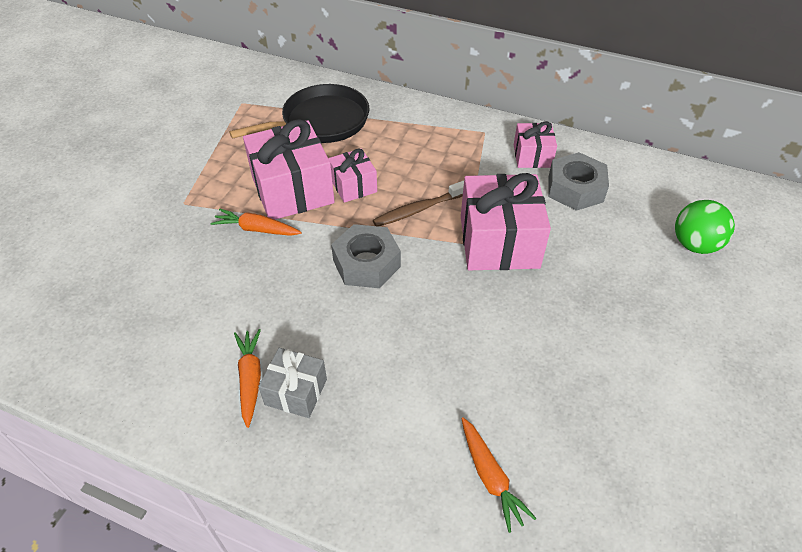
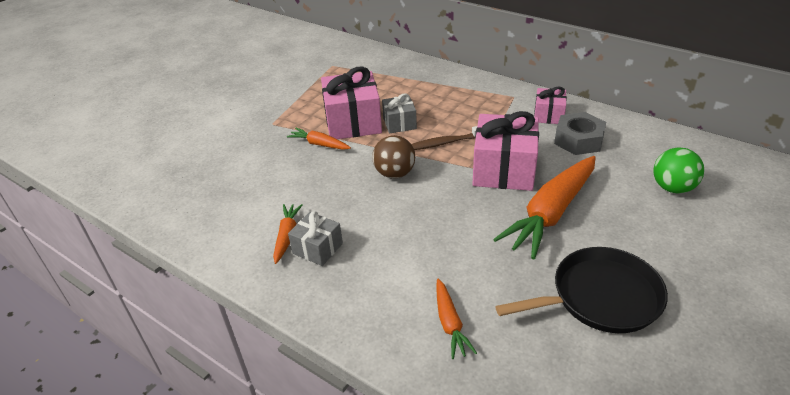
camera: 15 degrees right, 10 degrees down
black pan [229,84,369,143] -> black pan moved to [495,247,668,333]
pink gift [328,148,377,203] -> grey gift [382,93,417,134]
grey nut [331,224,401,288] -> brown ball [372,135,415,179]
none -> orange carrot [493,156,595,259]

